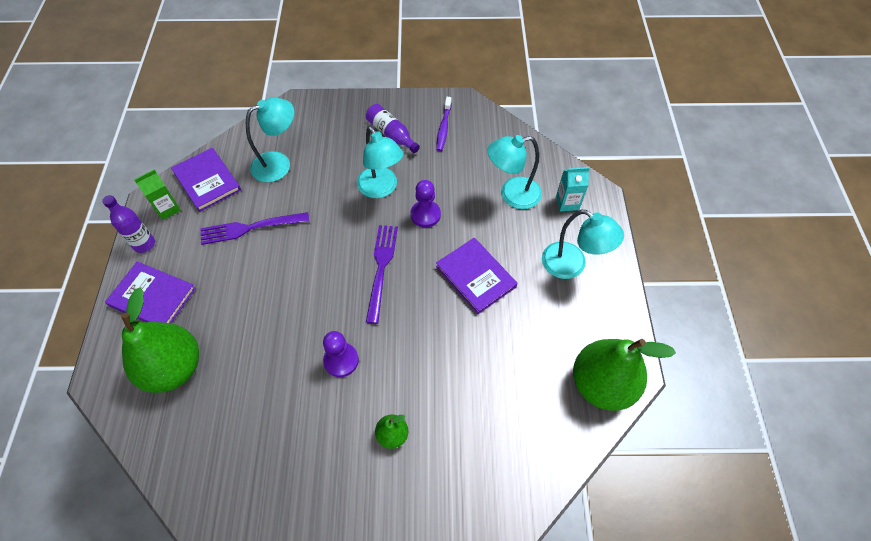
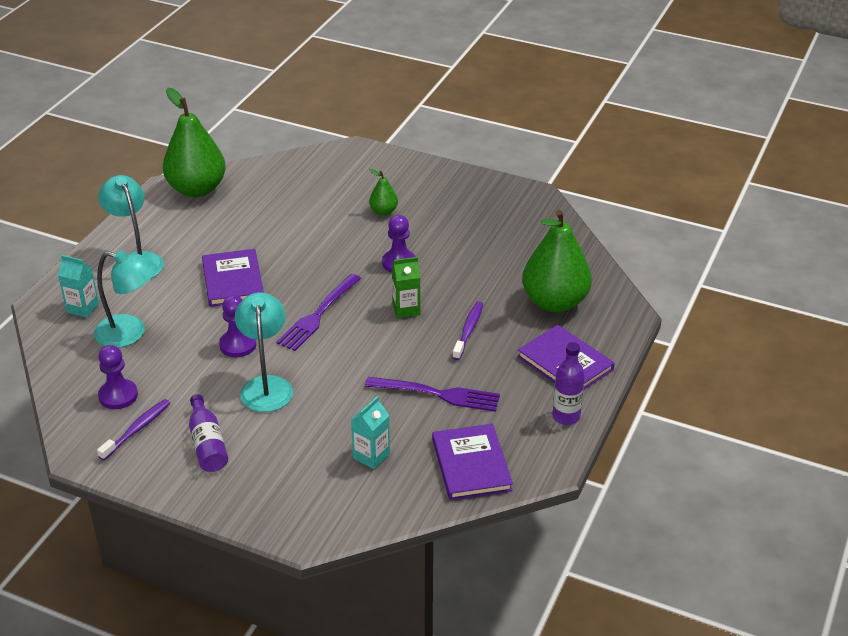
camera: 155 degrees left, 20 degrees down
green carton [134,169,181,220] -> green carton moved to [392,257,420,318]
turquoise lamp [246,97,294,182] -> turquoise carton [351,396,390,469]
none -> purple pawn [98,345,138,409]
none -> purple toothbrush [452,301,483,360]

